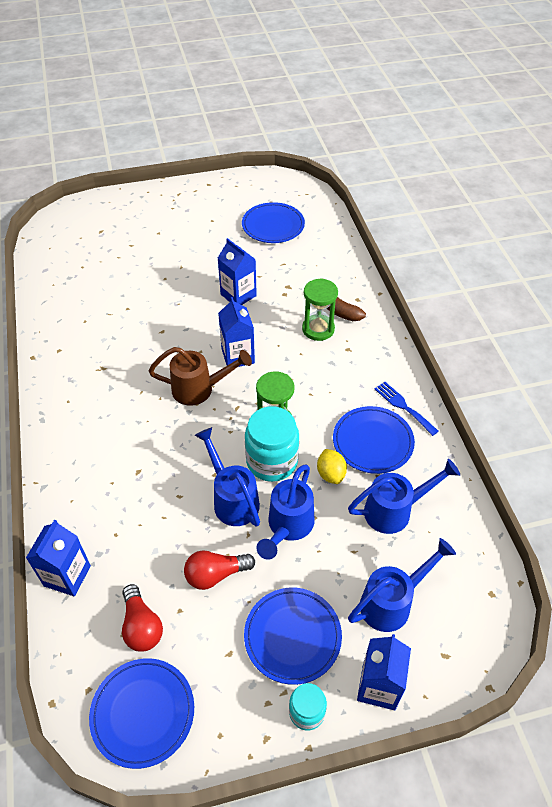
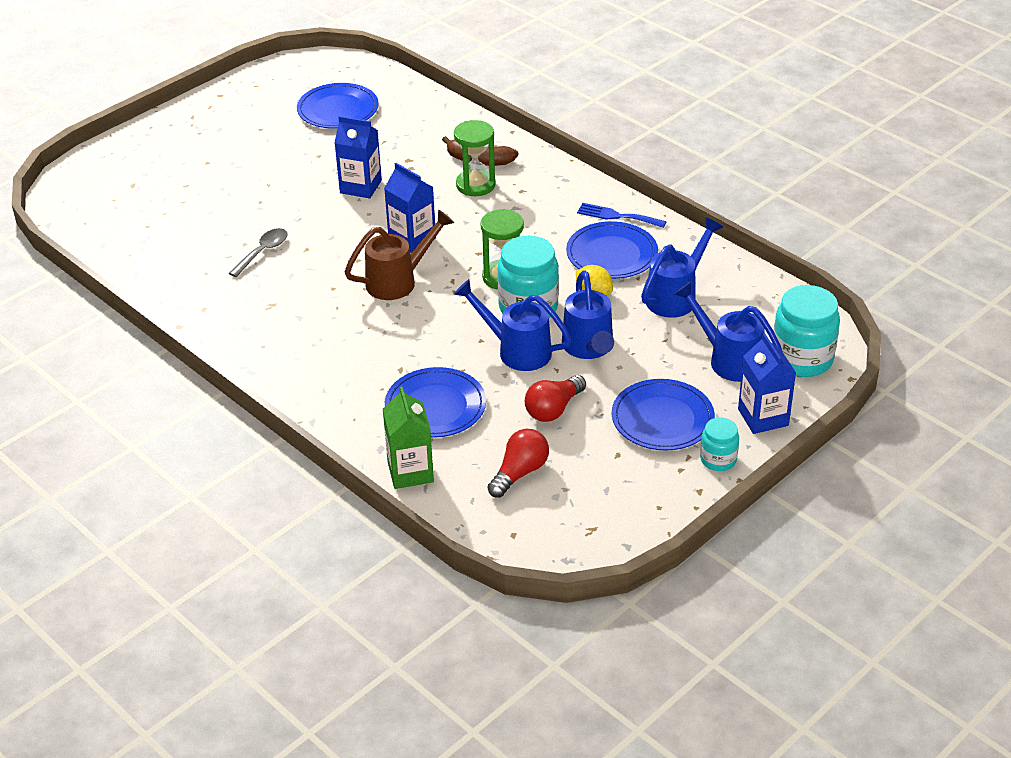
camera: 30 degrees left, 10 degrees down
blue carton [26,520,91,596] -> green carton [383,387,434,489]
blue plate [89,658,194,769] -> blue plate moved to [385,367,486,438]
red light bulb [122,584,163,652] -> red light bulb turned 90 degrees counterclockwise [488,429,549,498]
blue watering can [348,538,456,632] -> blue watering can turned 75 degrees counterclockwise [674,281,783,382]
none -> grey spoon [229,228,288,277]
none -> turquoise jar [773,285,840,377]

